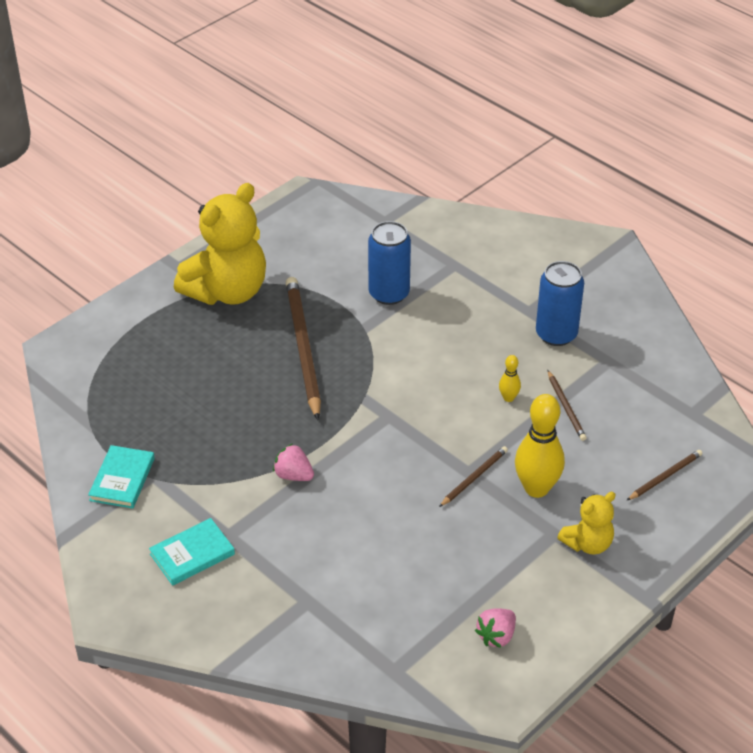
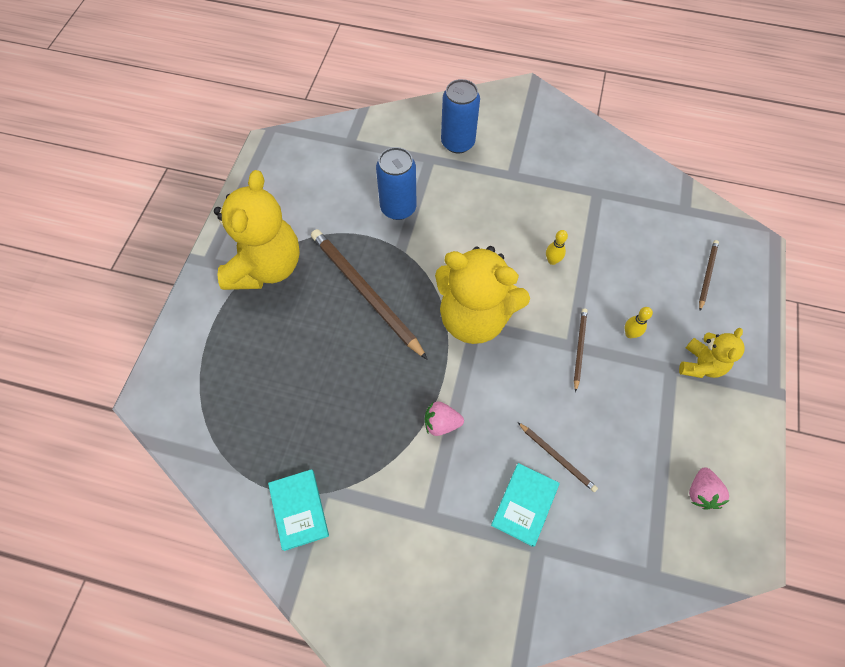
camera: 30 degrees left, 20 degrees up
turquoise book [149,518,235,586] -> turquoise book moved to [491,463,560,547]
yellow bowling pin [515,394,565,498] -> yellow bowling pin [625,307,653,338], size x0.47
blue can [536,261,584,346] -> blue can moved to [441,79,480,154]
brown pencil [548,370,587,441] -> brown pencil moved to [518,422,598,492]
none -> yellow teddy bear [435,246,530,344]

